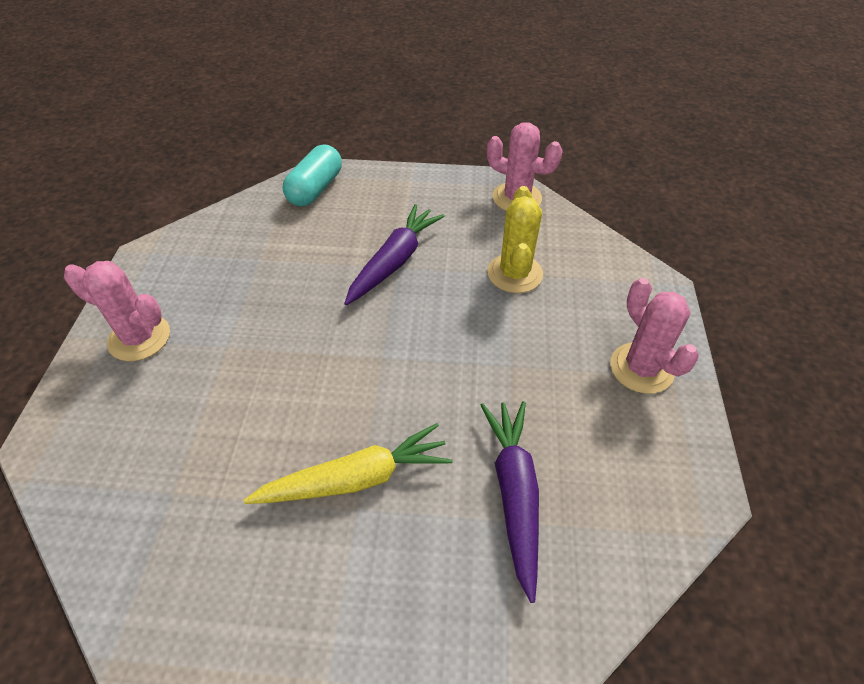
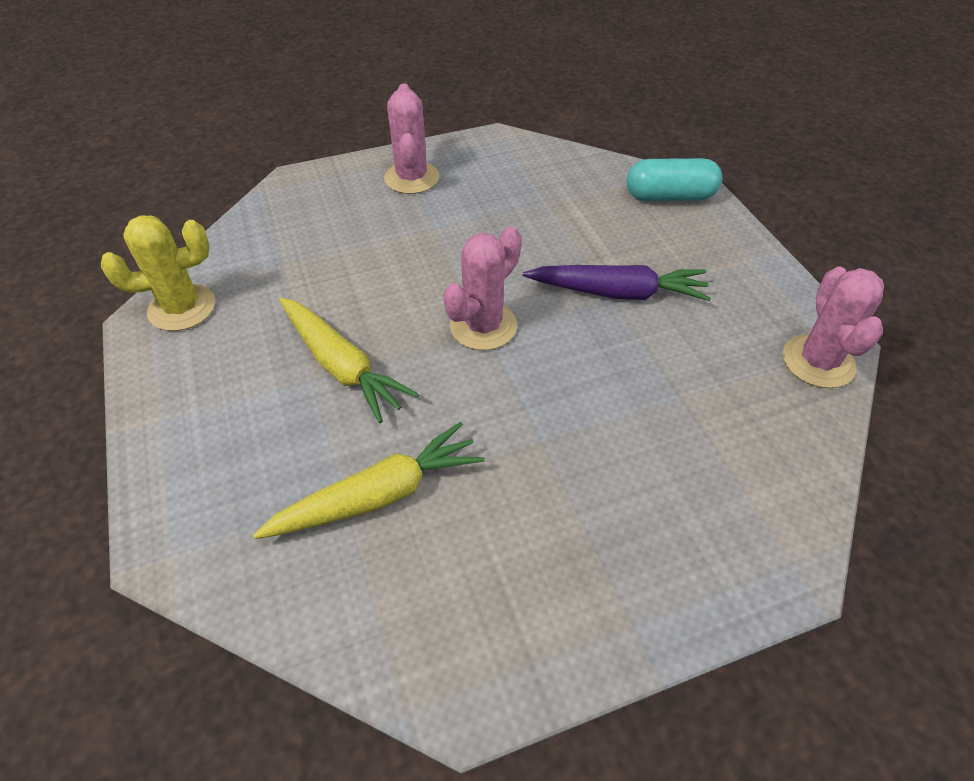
camera: 65 degrees right, 0 degrees up
purple carrot [480,401,539,603] -> yellow carrot [253,422,485,539]
yellow cactus [487,186,543,293] -> yellow cactus moved to [101,215,215,331]
pink cactus [610,278,699,394] -> pink cactus moved to [443,226,522,350]

